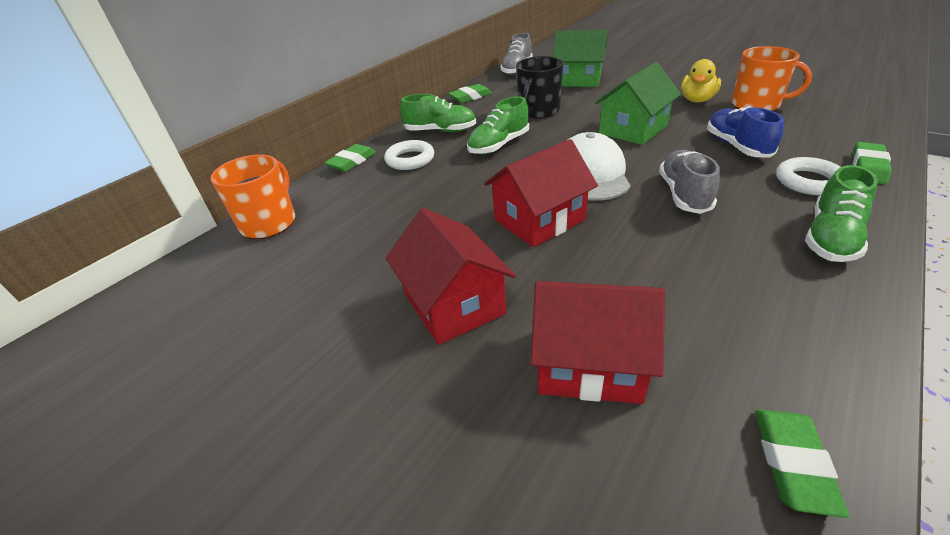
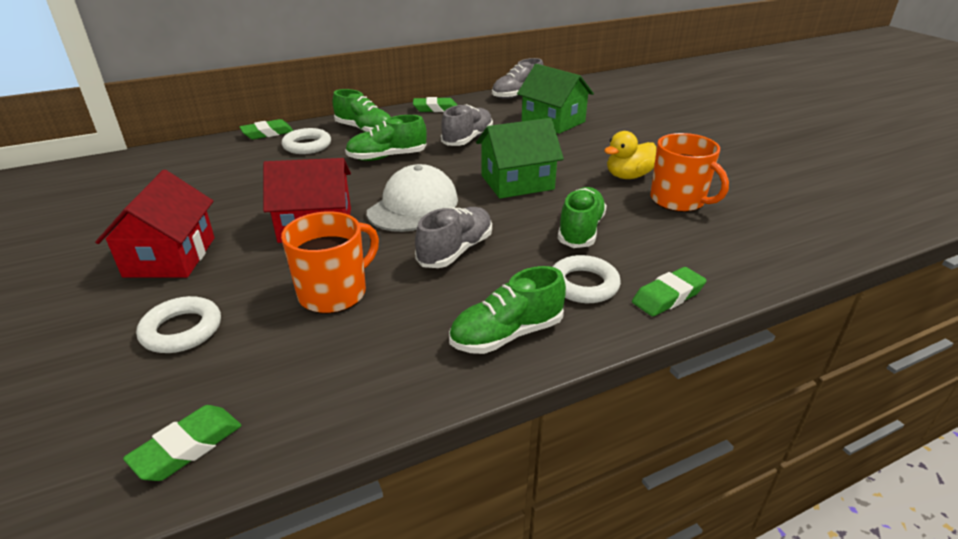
camera: 25 degrees right, 5 degrees down
orange mug [211,155,295,239] -> orange mug moved to [281,212,379,314]
black mug [516,56,563,118] -> grey shoe [441,104,493,146]
red house [530,281,665,404] -> white ring [136,296,221,353]
blue shoe [707,106,784,158] -> green shoe [558,187,607,248]

